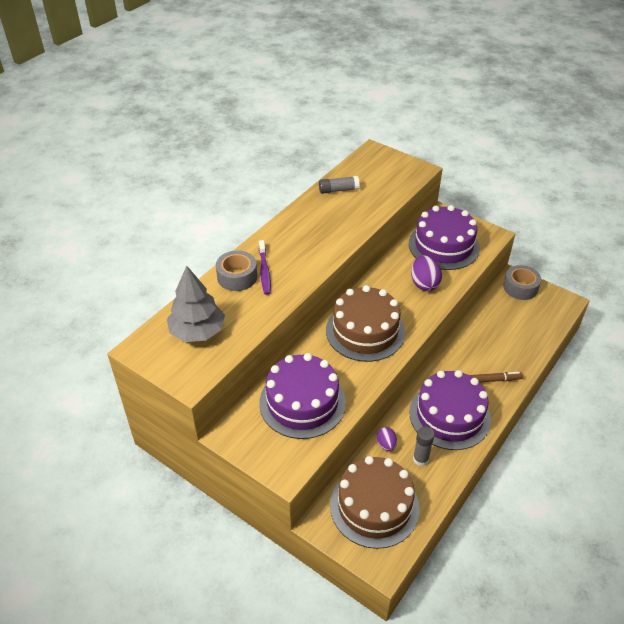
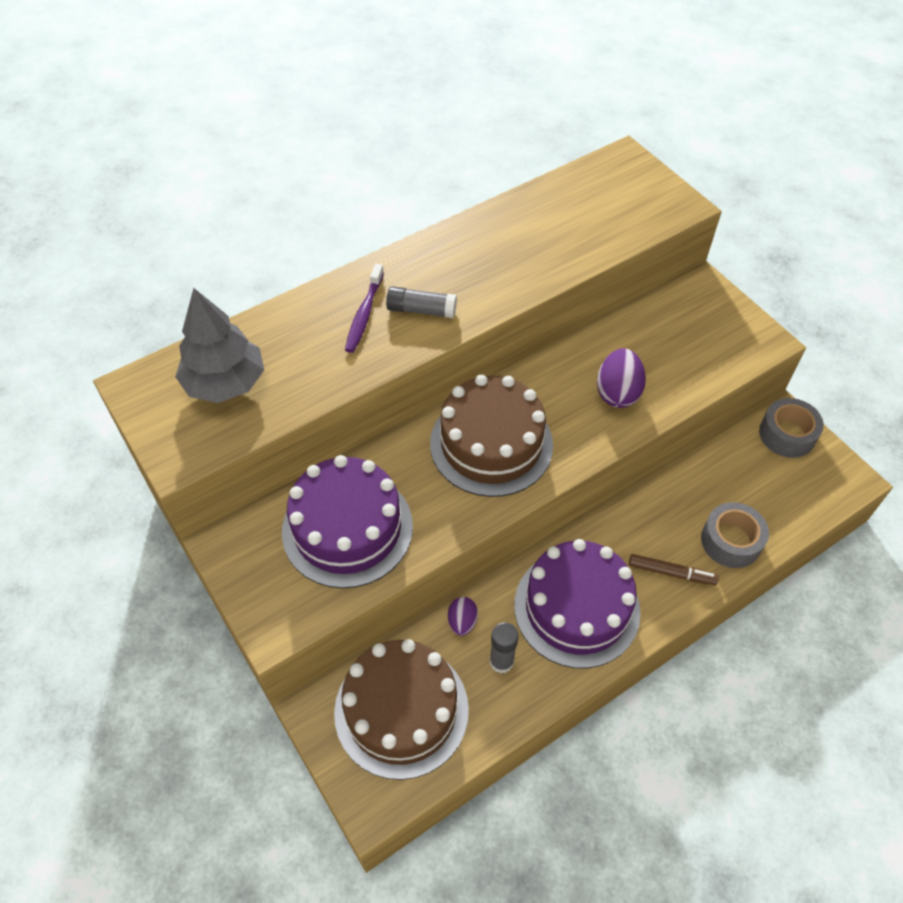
camera: 20 degrees right, 10 degrees up
grey tape [216,250,257,291] -> grey tape moved to [701,502,769,568]
grey glue stick [319,176,360,194] -> grey glue stick moved to [386,286,457,318]
purple cake [409,205,480,270] -> none

